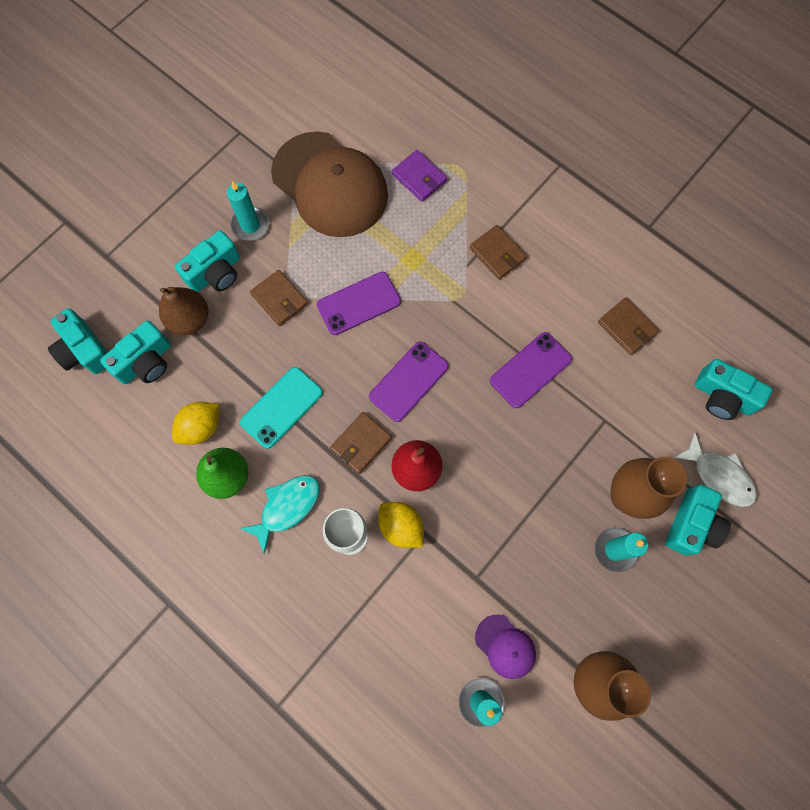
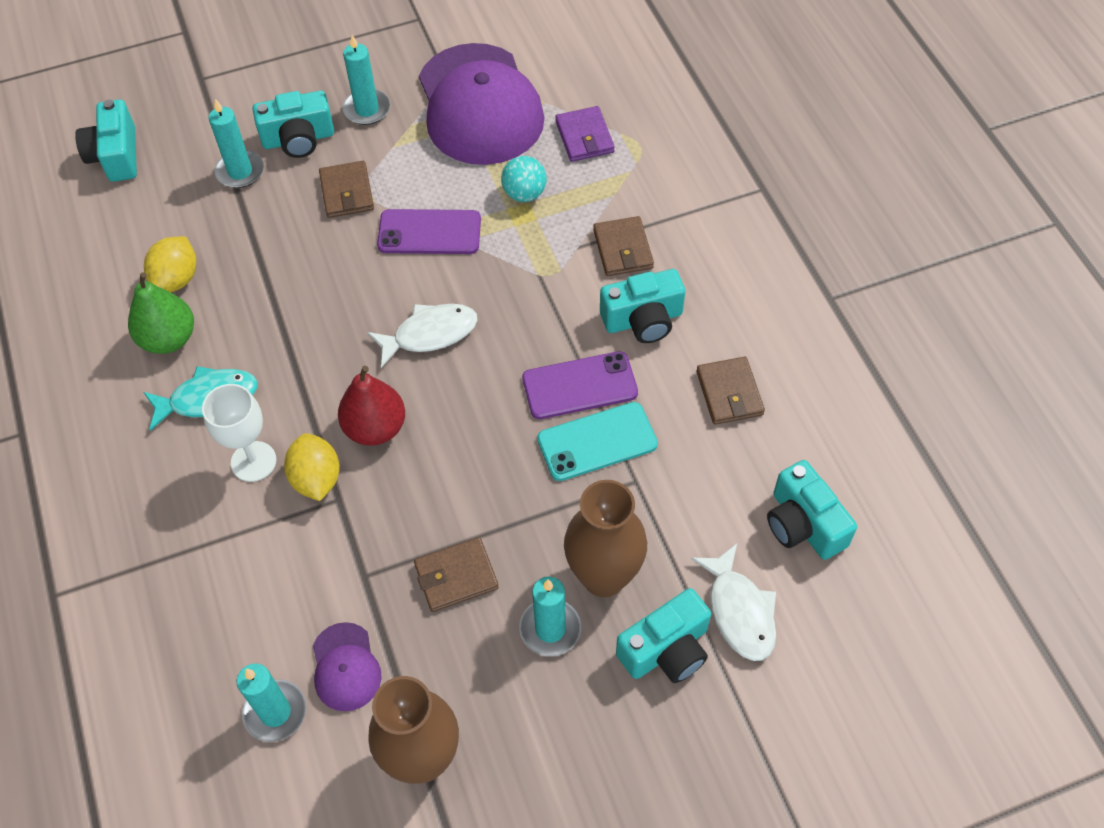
camera: 30 degrees right, 15 degrees down
turquoise camera [100,320,171,384] -> turquoise camera moved to [600,269,685,343]
brown pear [159,287,208,335] -> turquoise candle [209,99,264,188]
yellow lemon [172,402,220,445] -> yellow lemon turned 60 degrees counterclockwise [144,236,196,292]
turquoise phone [240,367,323,449] -> turquoise phone moved to [537,402,658,481]
brown cap [271,131,388,237] -> purple cap [419,43,544,165]
brown wallet [330,412,392,474] -> brown wallet moved to [414,537,499,612]
purple phone [369,342,448,422] -> white fish [367,304,478,368]
none -> turquoise ball [501,156,547,202]

